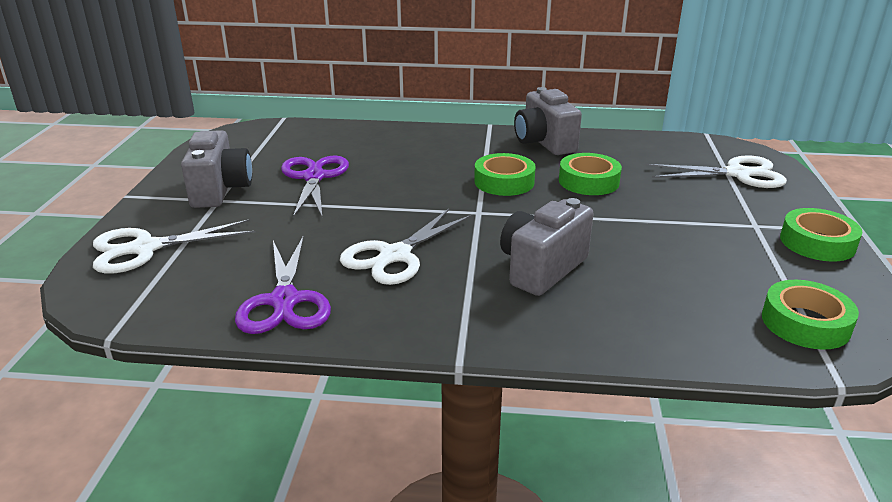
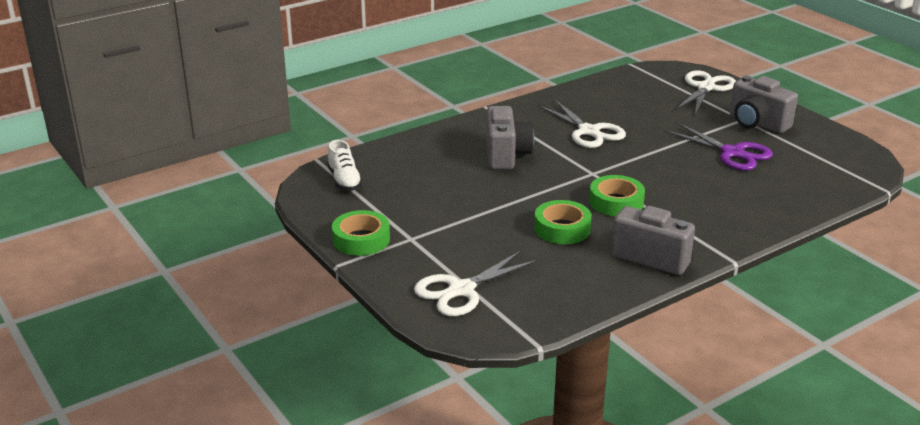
camera: 140 degrees right, 0 degrees up
purple scissors [235,235,331,334] -> none
white scissors [340,208,472,285] -> white scissors turned 150 degrees clockwise [538,100,626,148]
green tape [762,280,859,350] -> white shoe [327,140,363,191]

